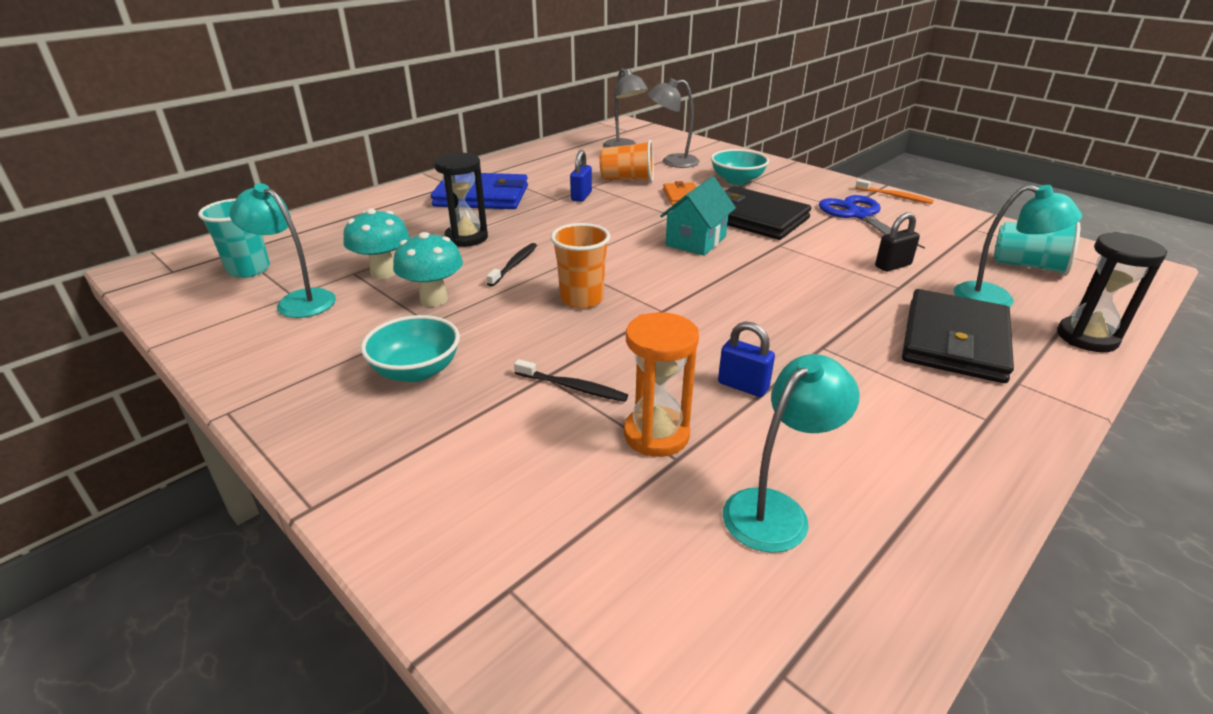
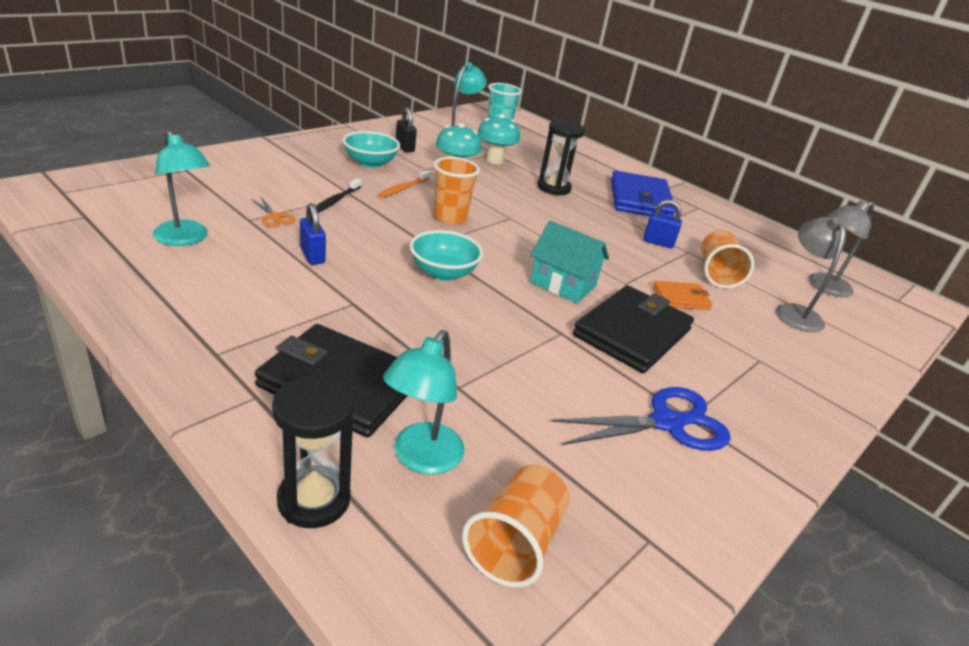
camera: 85 degrees right, 0 degrees up
black toothbrush [486,243,537,287] -> none
orange hourglass [624,312,699,457] -> orange scissors [251,197,296,227]
turquoise bowl [711,149,769,185] -> turquoise bowl moved to [410,230,483,281]
blue padlock [718,322,775,397] -> blue padlock turned 60 degrees counterclockwise [300,203,326,265]
orange toothbrush [855,179,934,204] -> orange toothbrush moved to [378,170,431,198]
black padlock [875,212,920,272] -> black padlock moved to [396,107,417,152]
turquoise cup [993,222,1080,276] -> orange cup [462,465,570,587]

